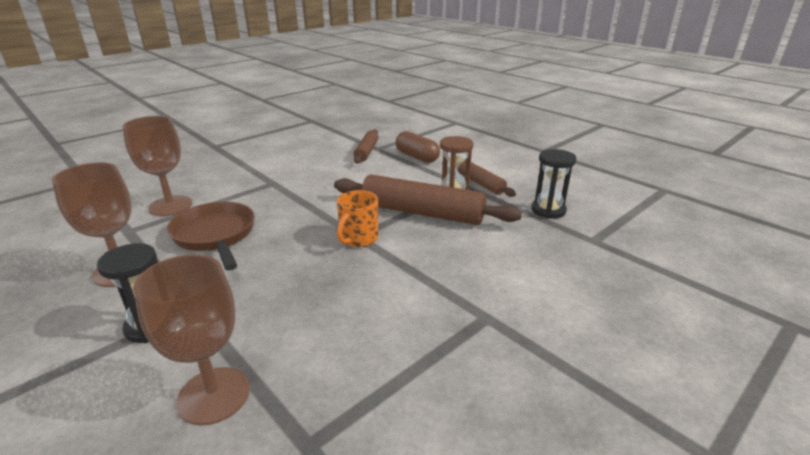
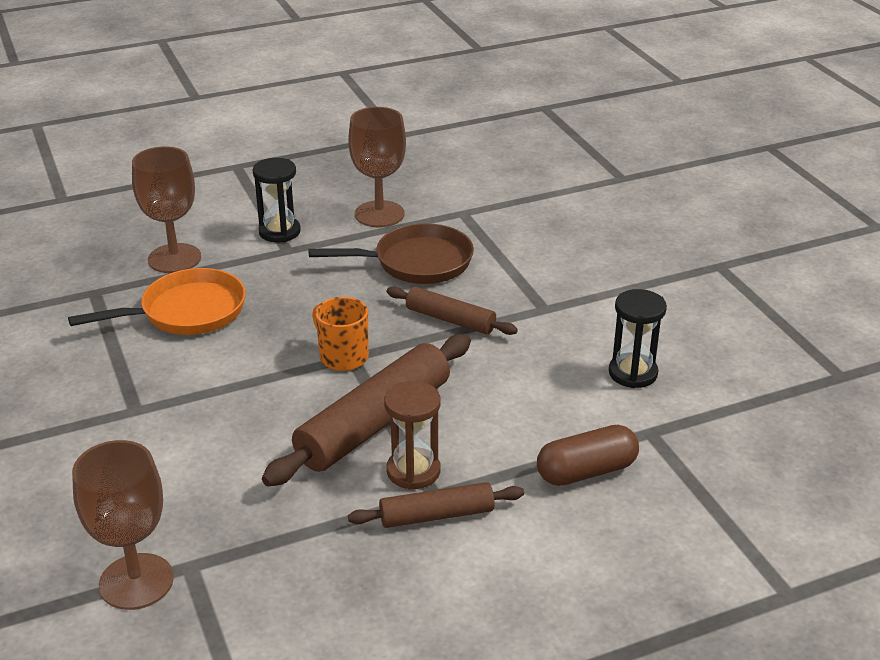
camera: 110 degrees right, 5 degrees up
brown goblet [122,116,192,216] -> brown goblet moved to [72,440,174,610]
brown rolling pin [354,129,379,164] -> brown rolling pin moved to [387,287,518,335]
black hourglass [531,149,577,219] -> black hourglass moved to [609,289,667,388]
none -> orange pan [68,268,246,335]

